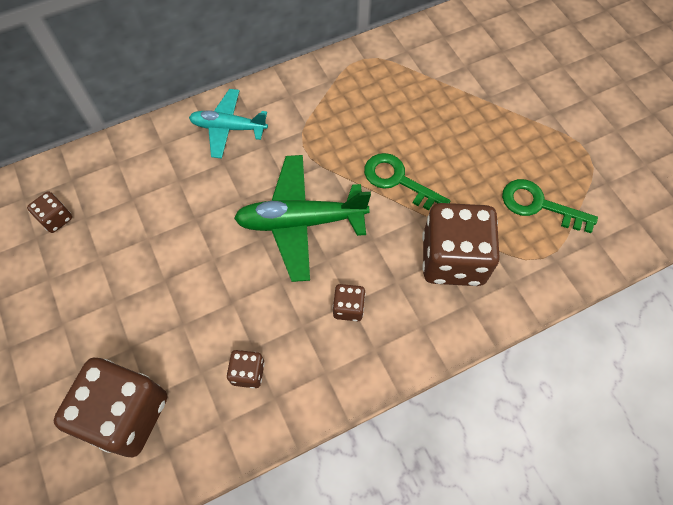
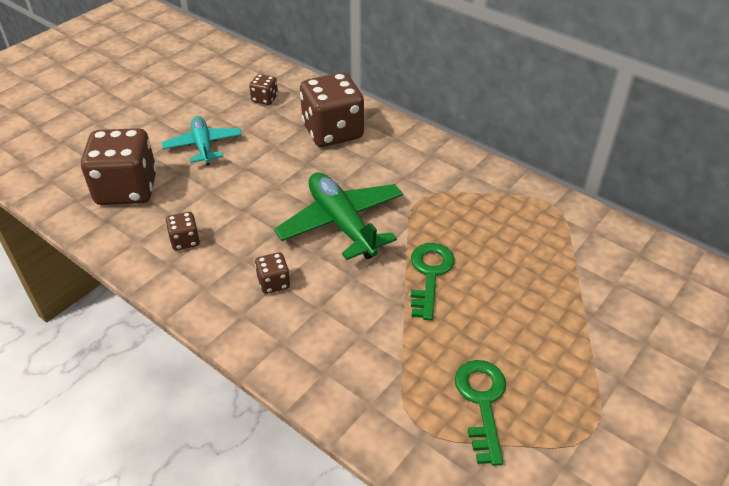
camera: 65 degrees right, 20 degrees down
turquoise plane [189,89,268,158] -> turquoise plane moved to [162,116,242,165]
brown dice [422,203,500,286] -> brown dice moved to [300,72,364,147]

